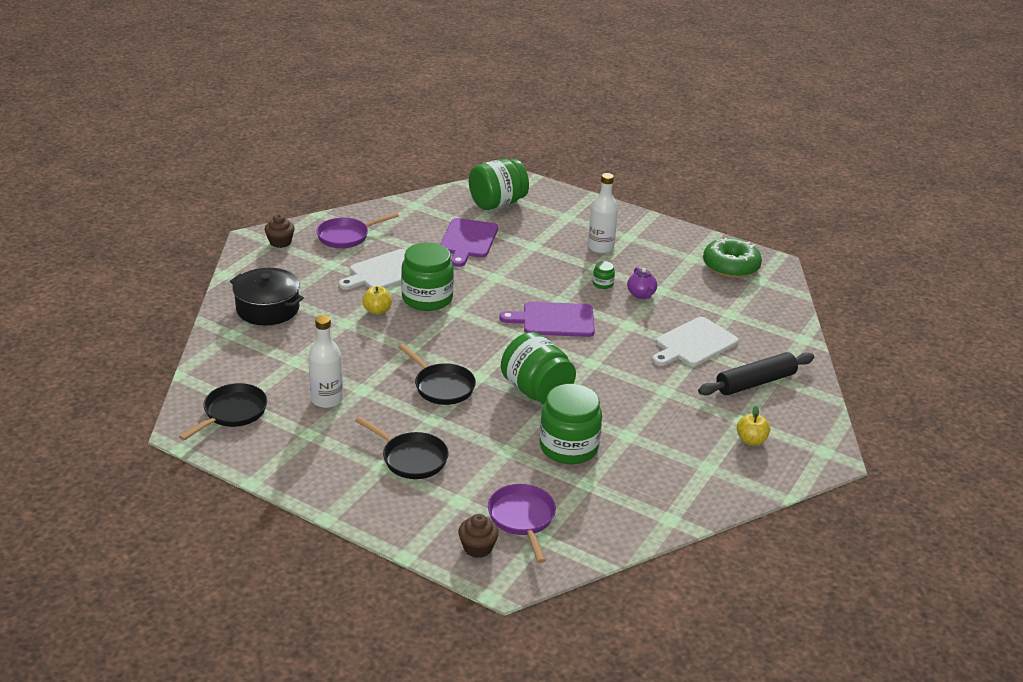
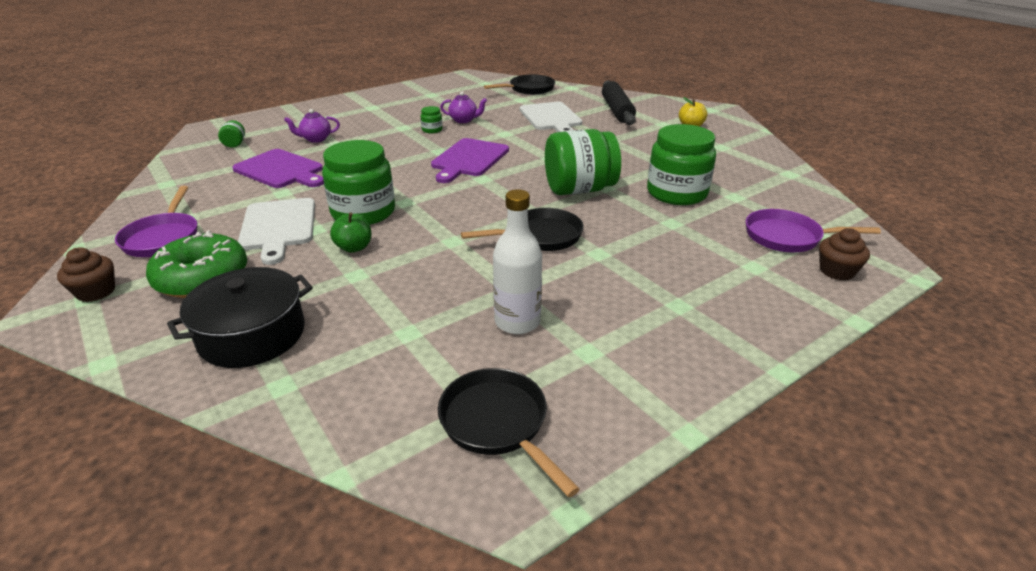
camera: 65 degrees left, 0 degrees up
black pan [355,416,449,479] -> black pan moved to [484,75,555,95]
yellow apple [362,286,392,315] -> green apple [330,213,371,253]
green jar [469,159,529,210] -> green jar [218,120,245,148], size x0.42
white bottle [588,173,618,253] -> none
green donut [703,238,762,278] -> green donut moved to [146,230,247,298]
none -> purple teapot [284,109,340,143]

